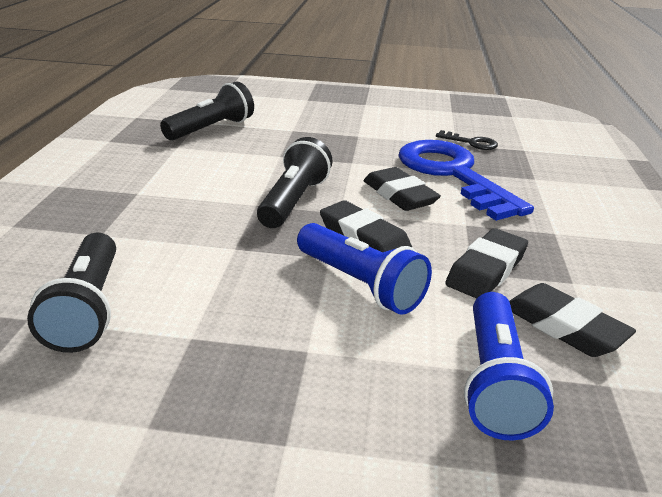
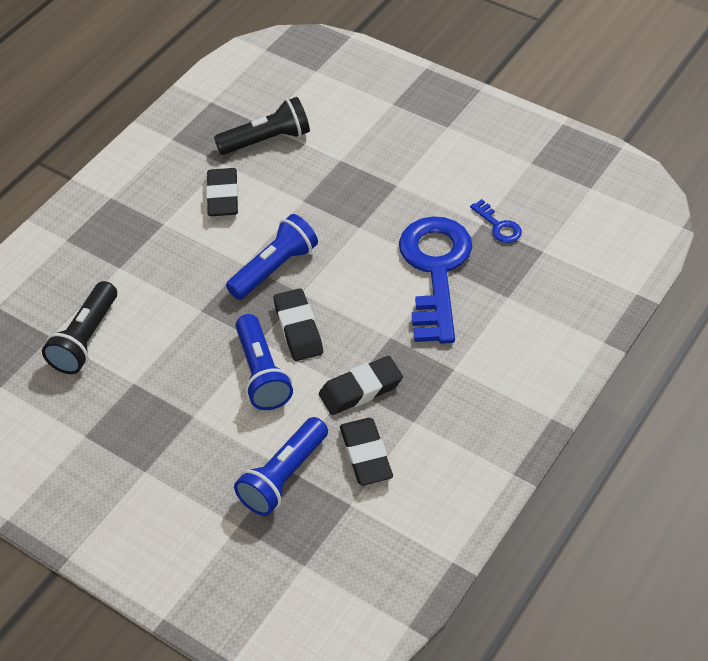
camera: 30 degrees right, 20 degrees up
black flashlight [257,137,333,228] -> blue flashlight [226,214,318,300]
black eraser [364,167,441,211] -> black eraser moved to [206,168,238,216]
black key [436,130,498,150] -> blue key [470,199,522,243]

